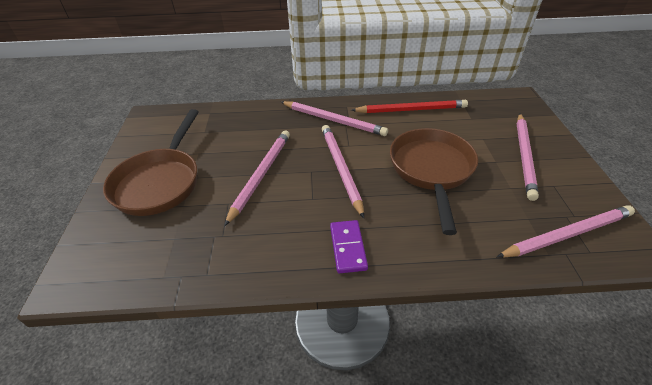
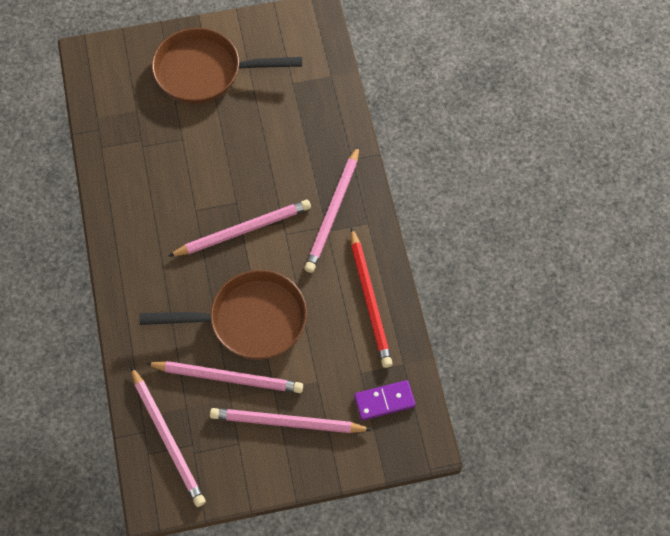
camera: 80 degrees right, 20 degrees up
pink pencil [224,131,290,226] -> pink pencil moved to [145,361,303,393]
purple domino [330,220,368,273] -> purple domino moved to [354,380,416,420]

